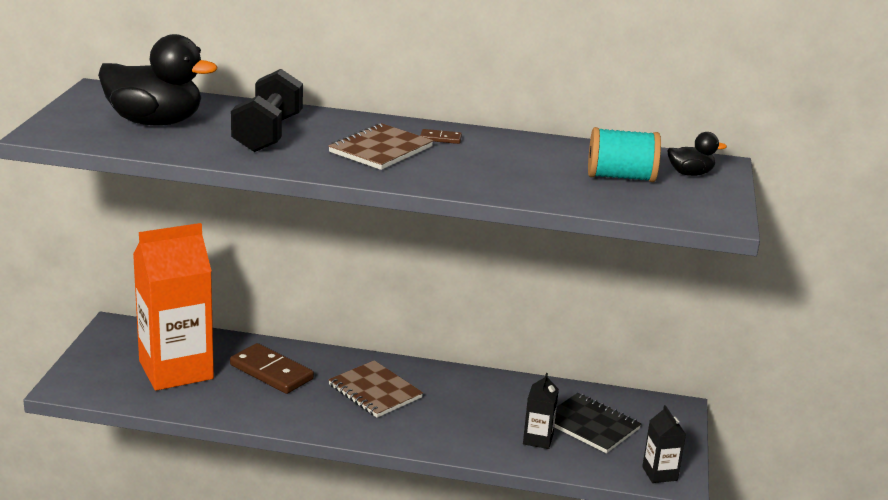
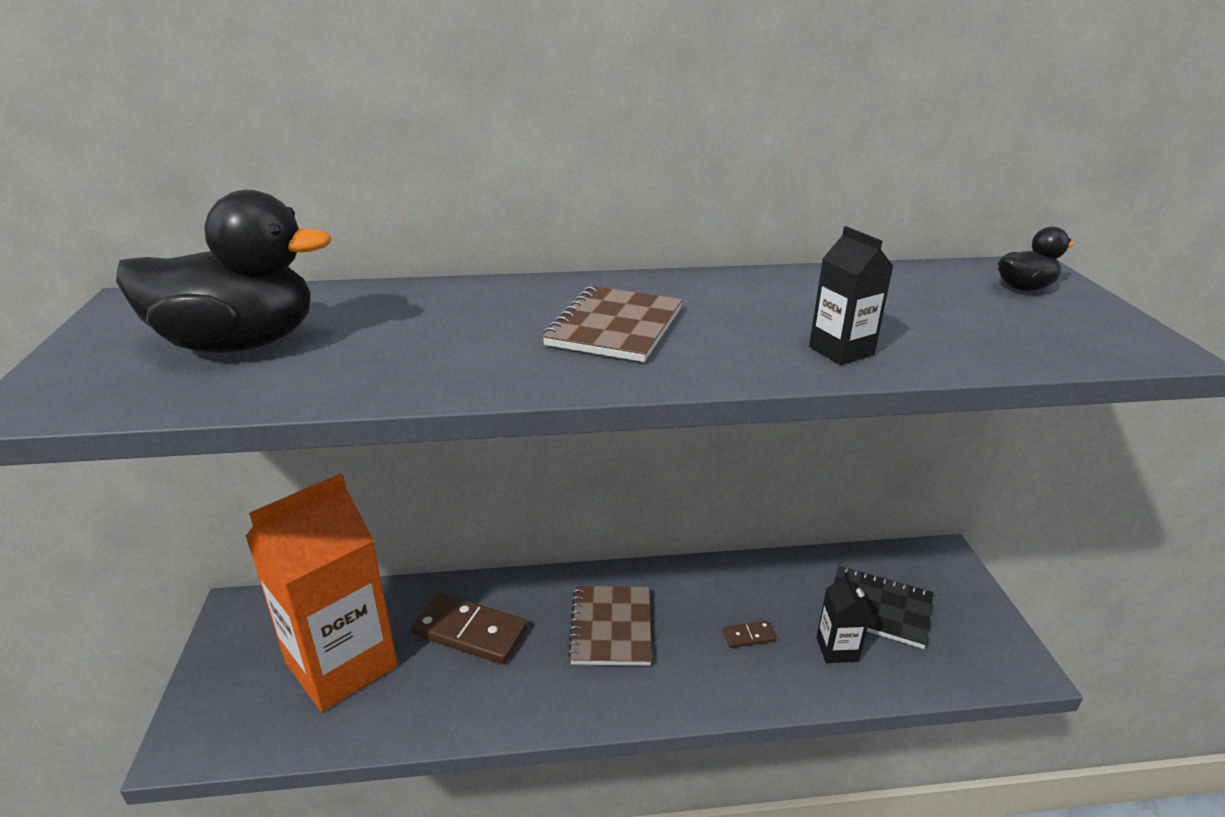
camera: 15 degrees left, 5 degrees up
black dumbbell [231,69,303,152] -> none
brown notebook [328,360,423,418] -> brown notebook turned 60 degrees clockwise [568,586,652,666]
brown domino [420,129,462,144] -> brown domino moved to [723,621,776,648]
turquoise spool [588,127,661,182] -> none
black carton [642,405,686,483] -> black carton moved to [809,226,893,365]

